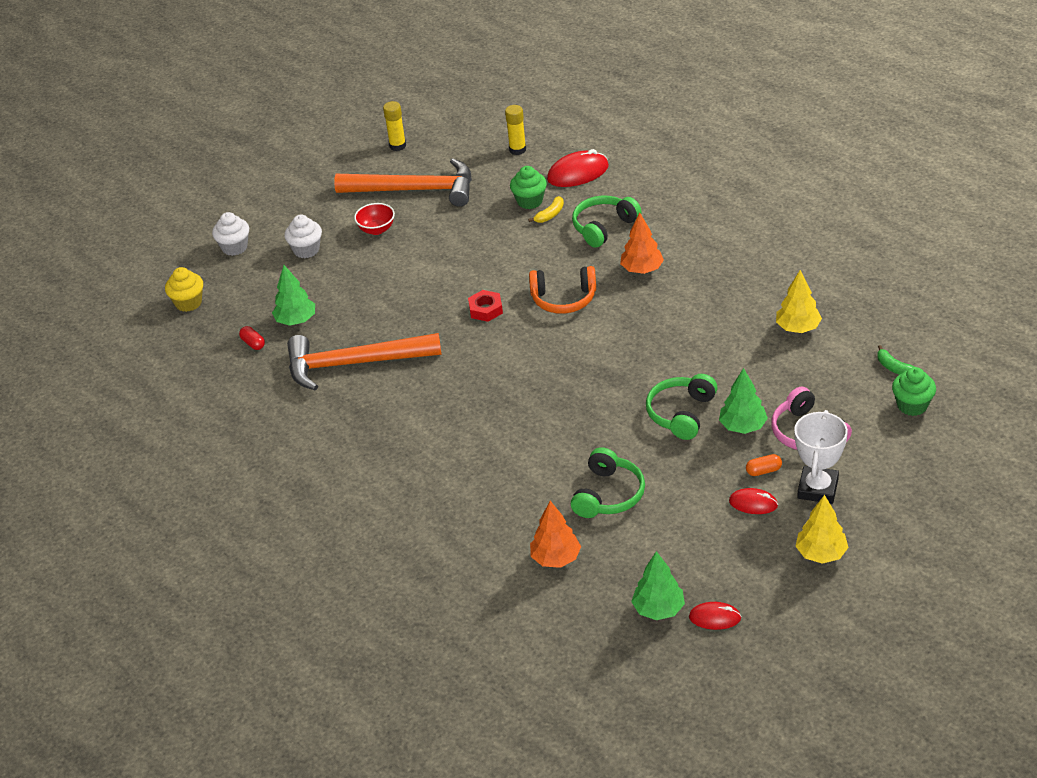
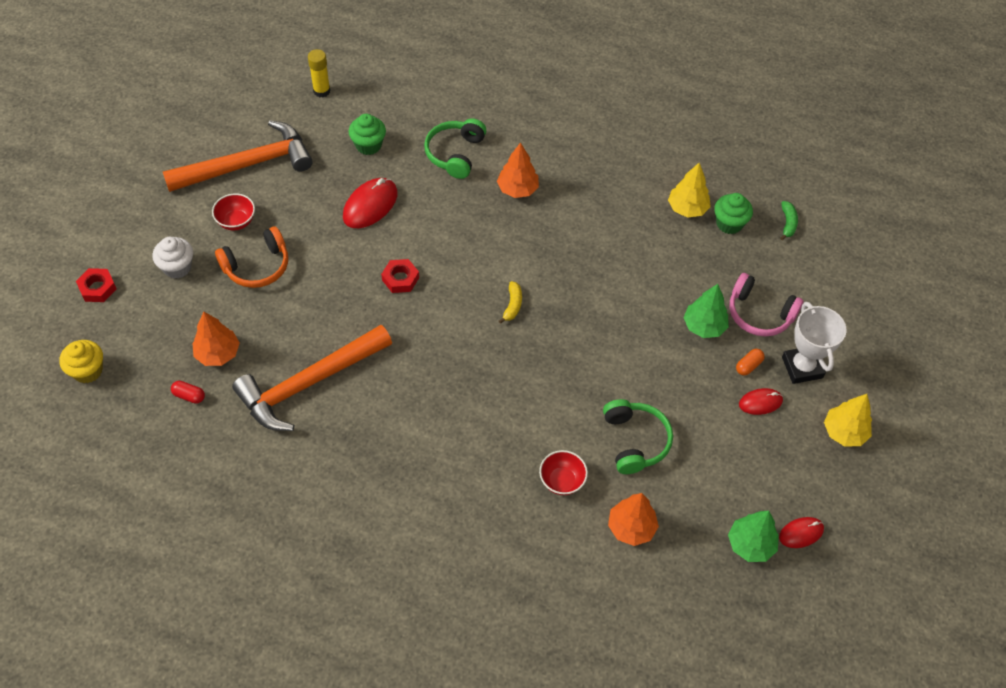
camera: 35 degrees left, 15 degrees up
white cupcake [212,212,249,256] -> red nut [76,268,117,302]
green tree [272,265,315,326] -> orange tree [192,312,240,366]
yellow glue stick [383,101,406,151] -> none
yellow banana [528,196,564,223] -> yellow banana moved to [499,281,522,324]
orange headphones [529,266,596,314] -> orange headphones moved to [215,226,288,288]
red mouse [547,149,609,187] -> red mouse moved to [343,178,398,228]
green headphones [646,374,718,440] -> none
green banana [877,345,915,375] -> green banana turned 105 degrees counterclockwise [780,201,798,240]
green cupcake [892,367,936,416] -> green cupcake moved to [714,193,753,234]
none -> red bowl [539,450,588,495]

